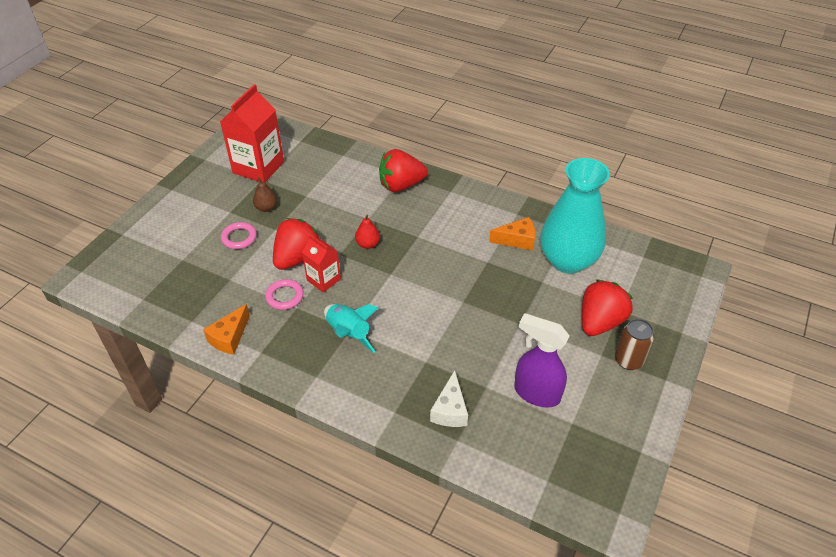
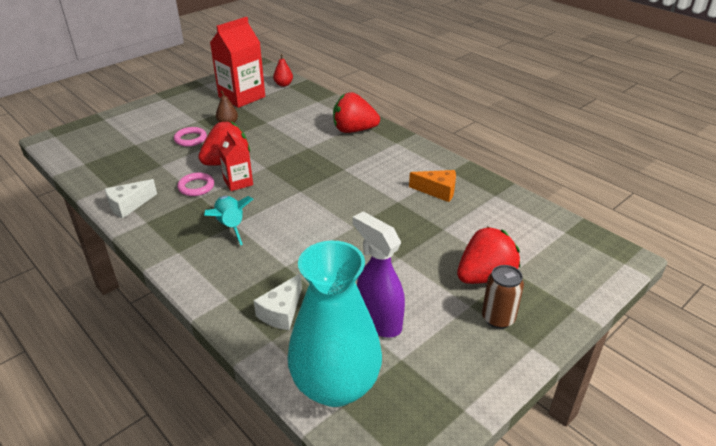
camera: 20 degrees right, 10 degrees down
orange cheese [203,304,250,355] -> white cheese [105,179,157,218]
red pear [355,215,380,249] -> red pear moved to [273,54,293,87]
turquoise vase [540,158,610,274] -> turquoise vase moved to [288,241,382,407]

